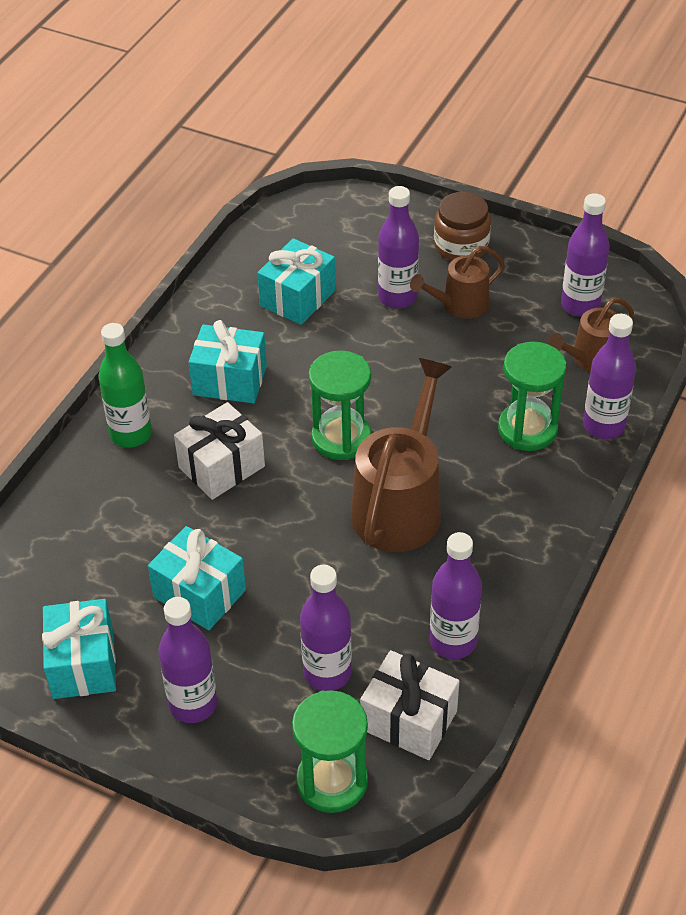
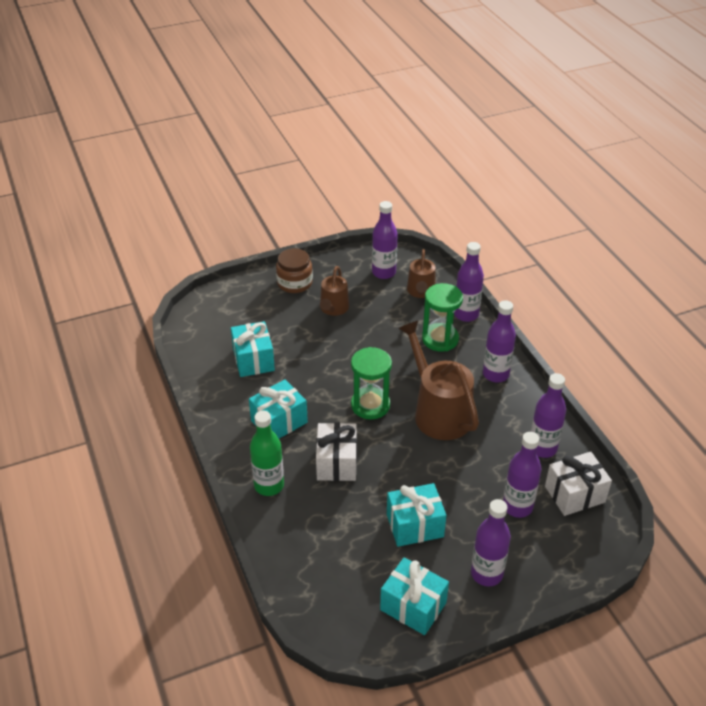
camera: 50 degrees left, 5 degrees down
green hourglass [292,690,368,813] -> none
purple bottle [378,186,419,309] -> purple bottle moved to [483,300,516,382]

